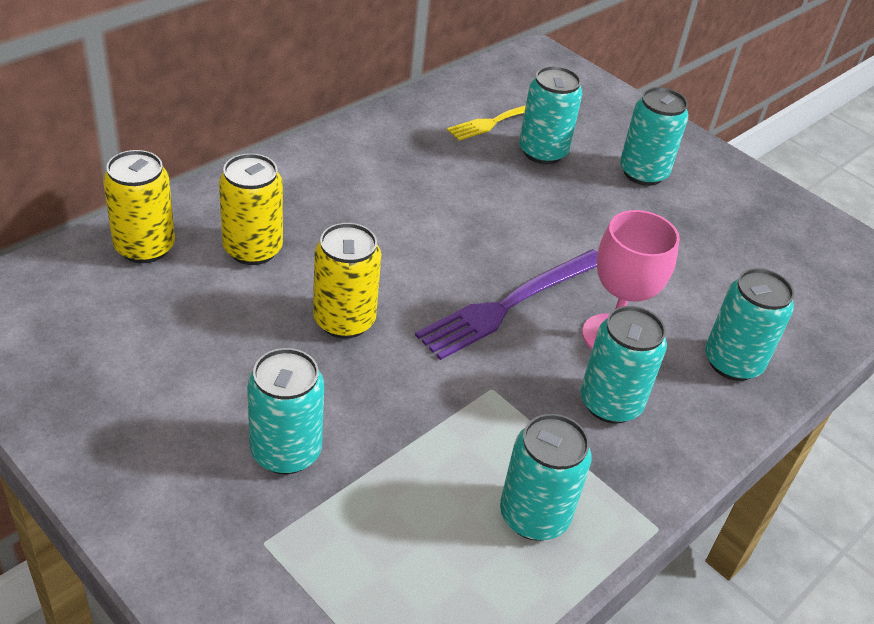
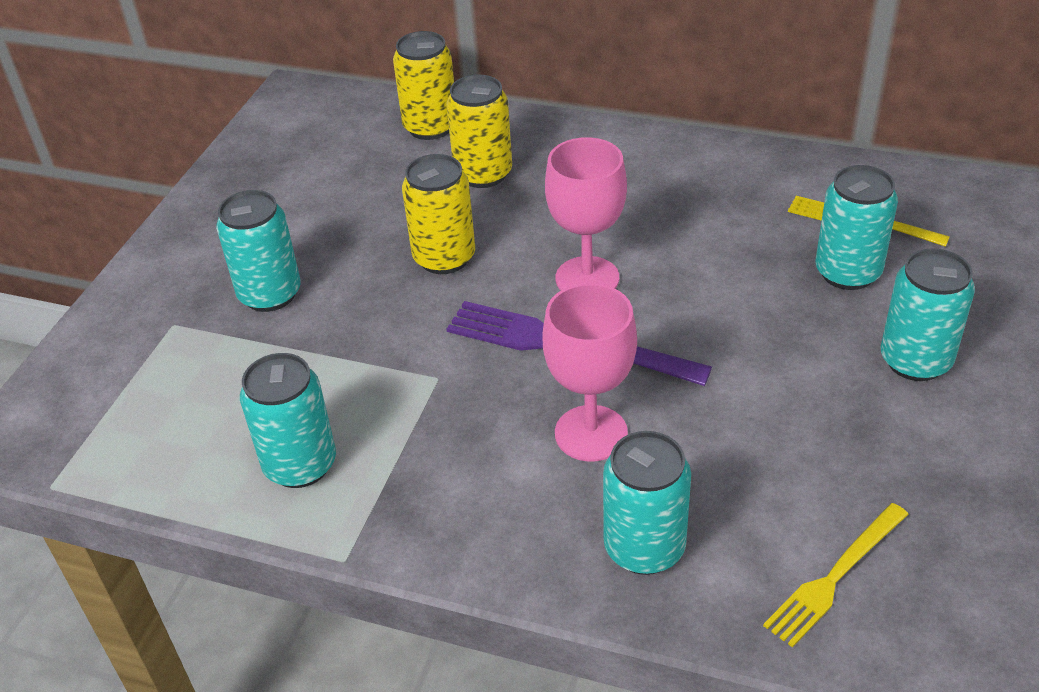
camera: 70 degrees right, 0 degrees up
turquoise can [581,306,667,424] -> none
none -> pink goblet [545,137,627,291]
none -> yellow fork [763,503,909,648]

